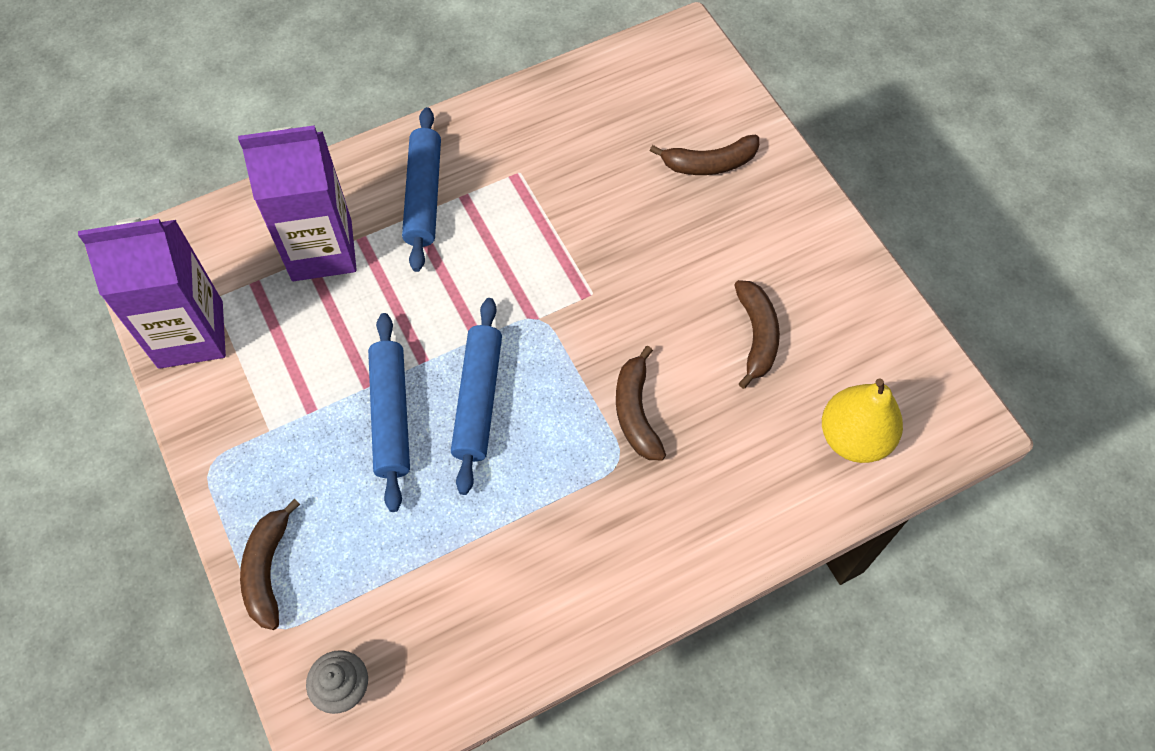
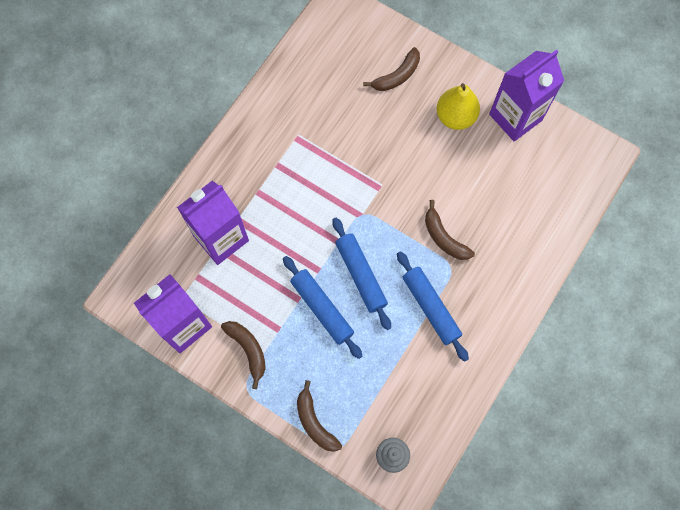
camera: 30 degrees left, 10 degrees up
blue rolling pin [402,107,441,272] -> blue rolling pin moved to [397,251,469,362]
brown banana [734,280,780,389] -> brown banana moved to [221,321,266,389]
yellow pear [822,379,903,463] -> yellow pear moved to [436,83,480,130]
none -> purple carton [489,50,564,141]

